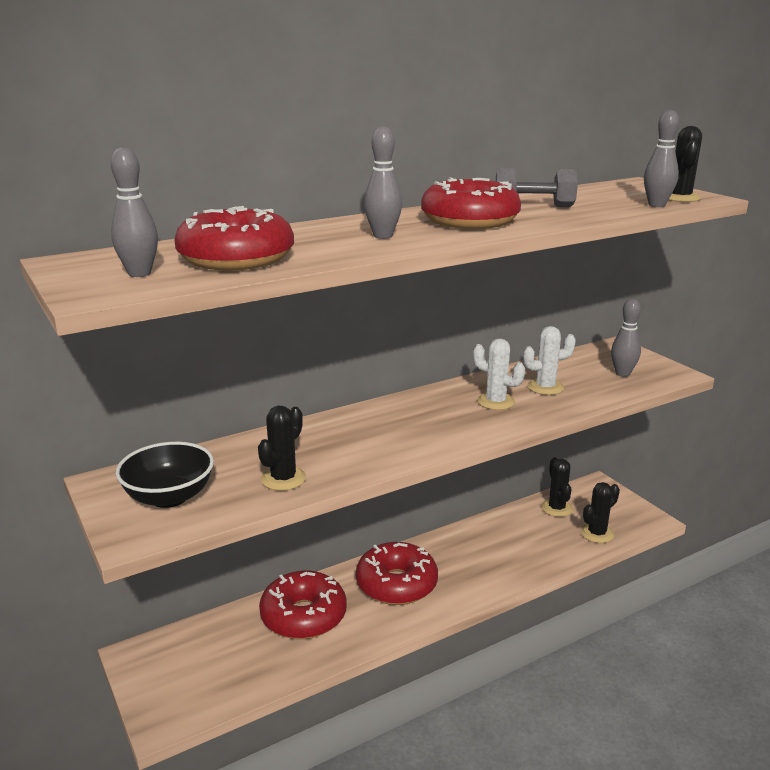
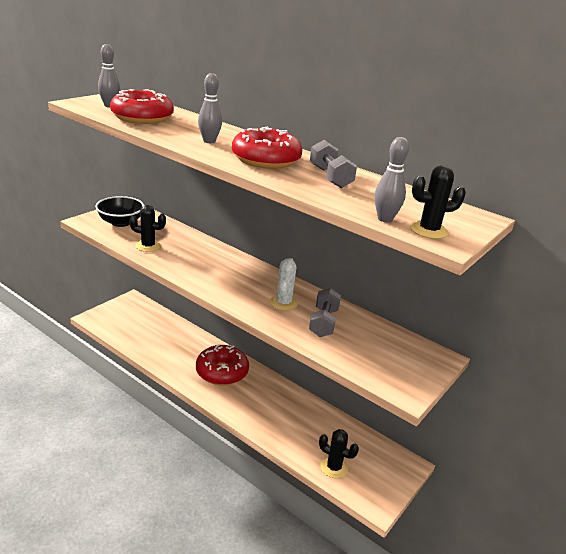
camera: 65 degrees right, 5 degrees up
red donut [259,571,347,639] -> none
white cactus [523,326,576,395] -> grey dumbbell [309,288,341,337]
black cactus [541,458,573,517] -> none
grey bowling pin [611,298,641,377] -> none

